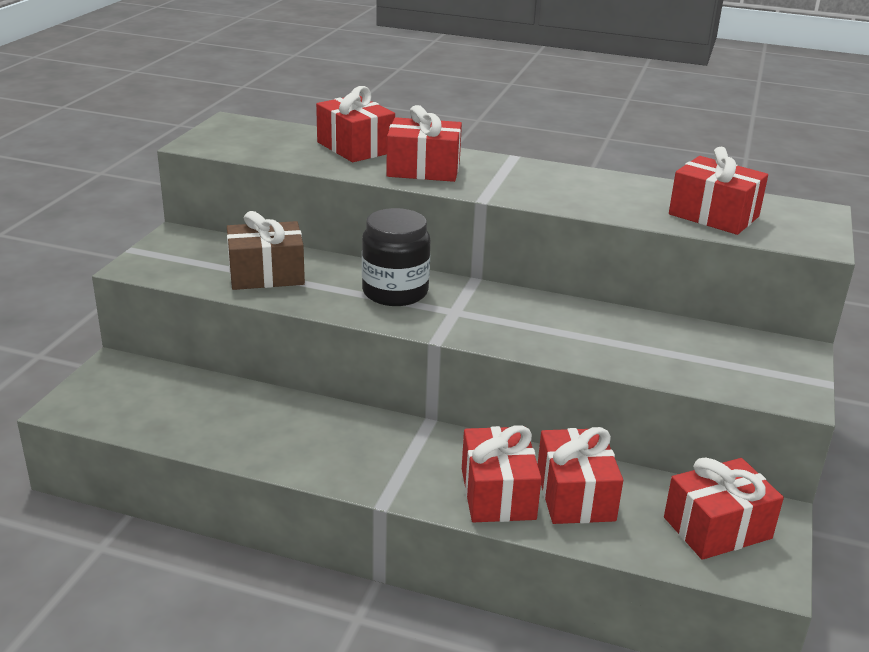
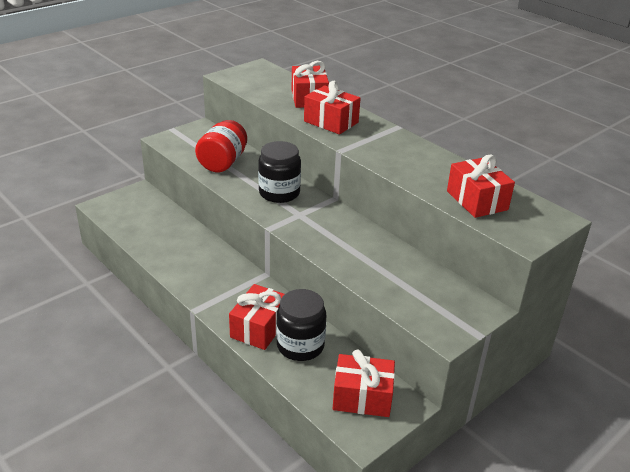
camera: 30 degrees right, 5 degrees up
brown gift [227,211,305,290] -> red jar [195,120,247,172]
red gift [538,427,623,524] -> black jar [276,289,326,361]

